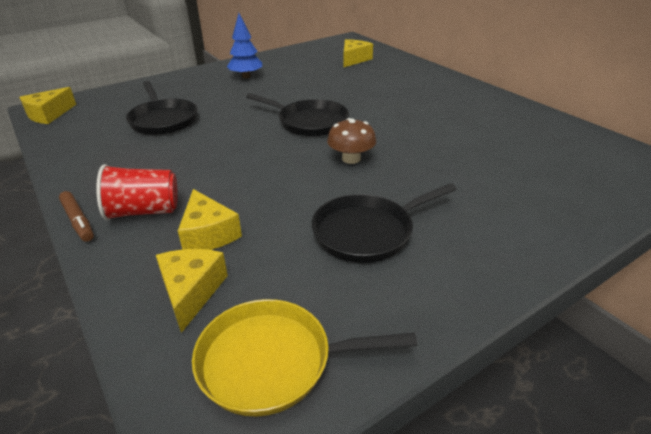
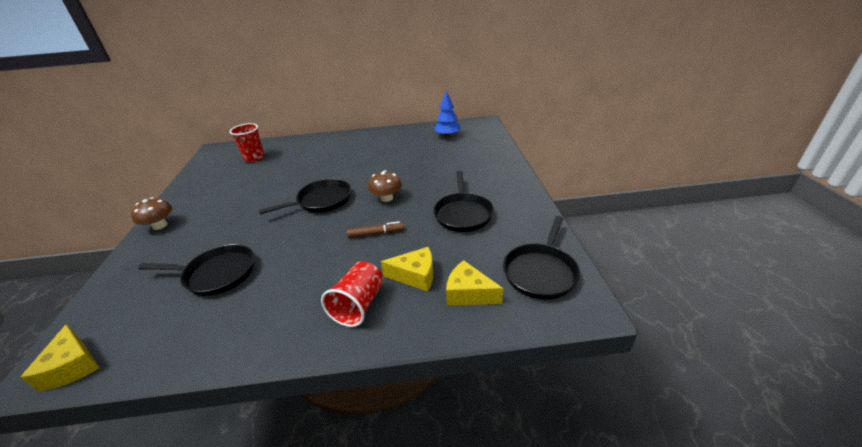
camera: 60 degrees left, 0 degrees up
brown marker [59,191,94,242] -> brown marker moved to [347,221,404,238]
yellow pan [192,299,417,416] -> black pan [503,216,580,299]
blue tree [227,13,262,78] -> blue tree moved to [434,90,461,137]
yellow cheese [344,39,373,67] -> red cup [230,123,265,162]
none -> brown mushroom [131,197,172,230]

